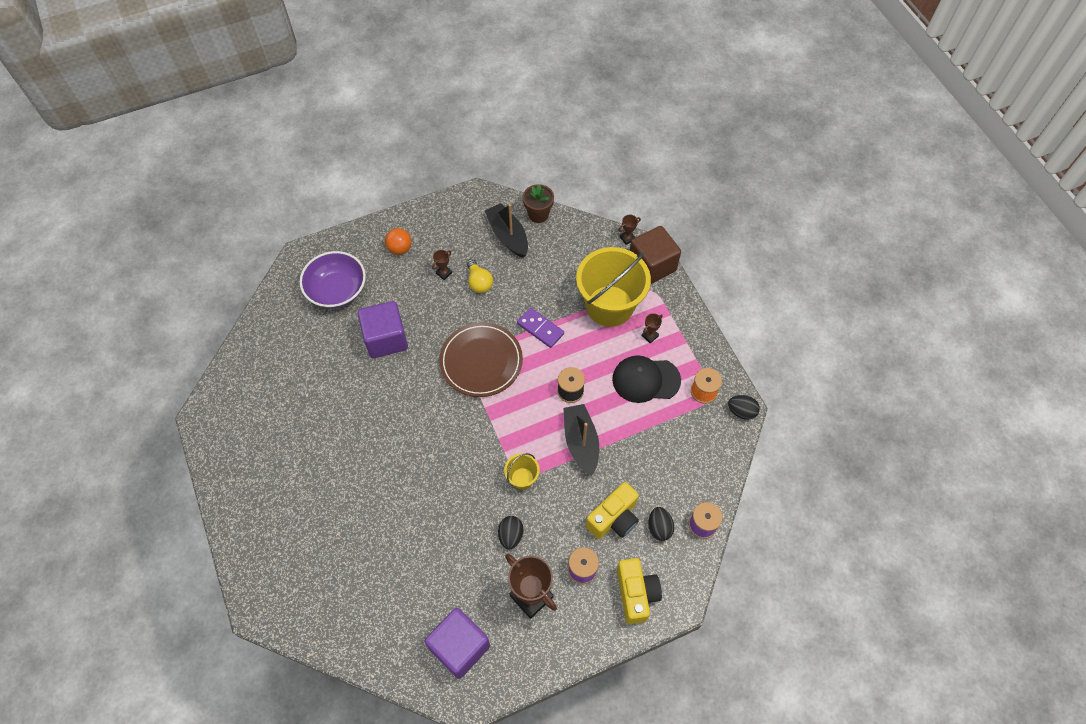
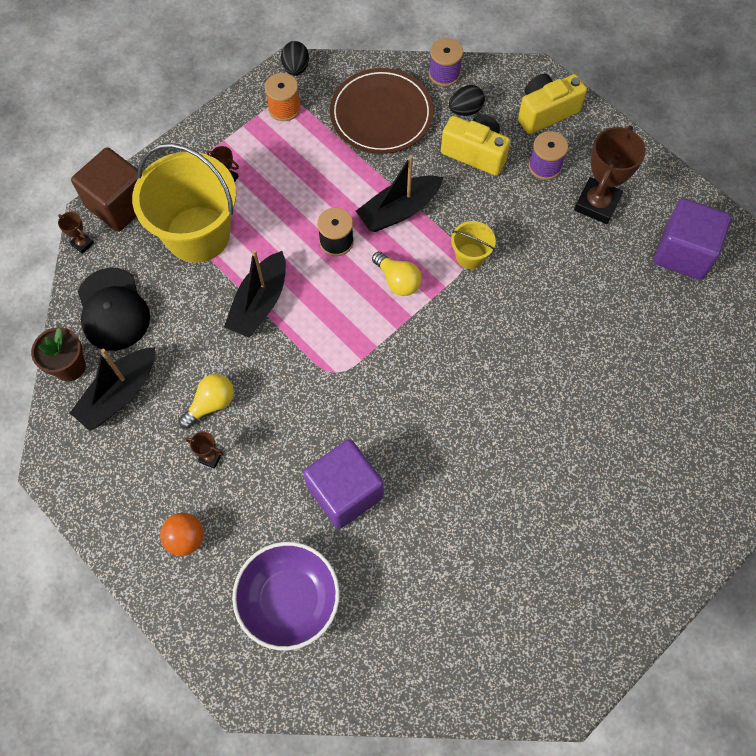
camera: 110 degrees left, 5 degrees up
brown plate [439,322,523,397] -> brown plate moved to [330,68,433,154]
black egg [498,516,523,550] -> none
purple domino [517,308,564,348] -> black boat [224,249,286,338]
black cap [612,355,681,403] -> black cap moved to [78,268,150,351]
none -> yellow light bulb [372,251,422,296]

